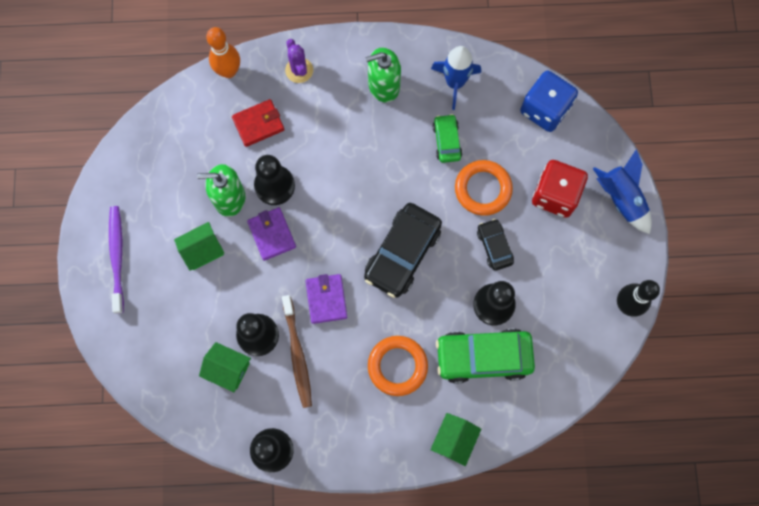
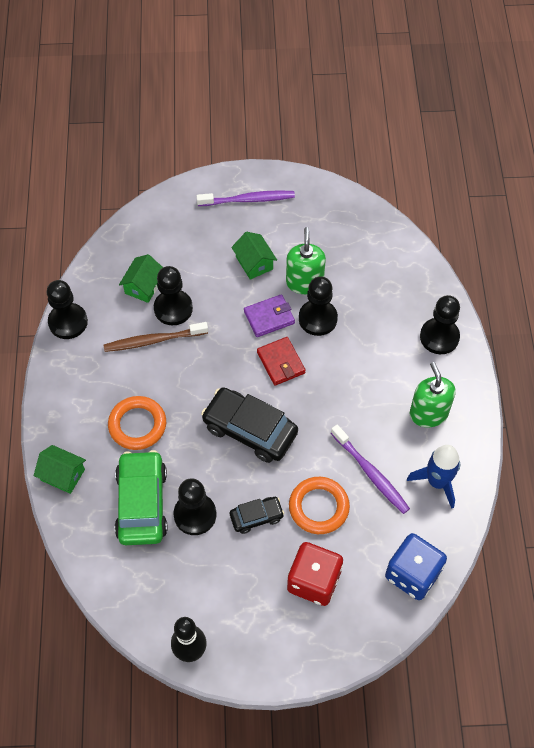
camera: 90 degrees right, 15 degrees down
orange bowling pin [206,27,240,78] -> none
red wallet [232,99,285,147] -> red wallet moved to [257,337,306,386]
purple cactus [285,39,313,83] -> black pawn [420,295,460,354]
purple wallet [306,274,347,324] -> none
green car [433,114,462,163] -> purple toothbrush [331,424,410,514]
blue rocket [593,150,652,234] -> none

